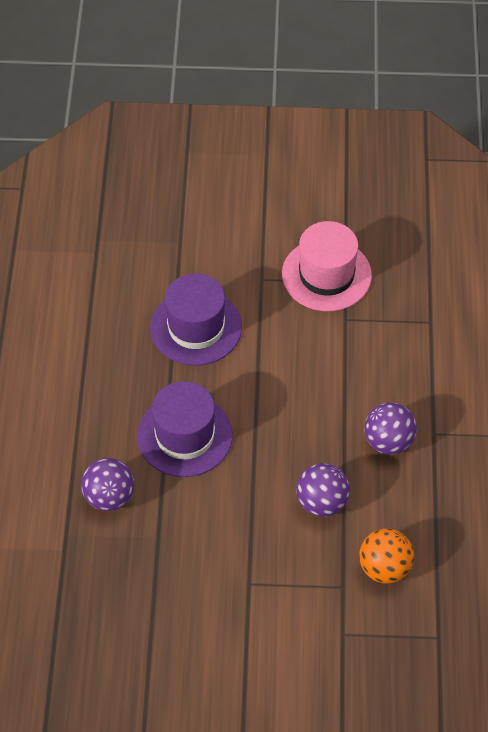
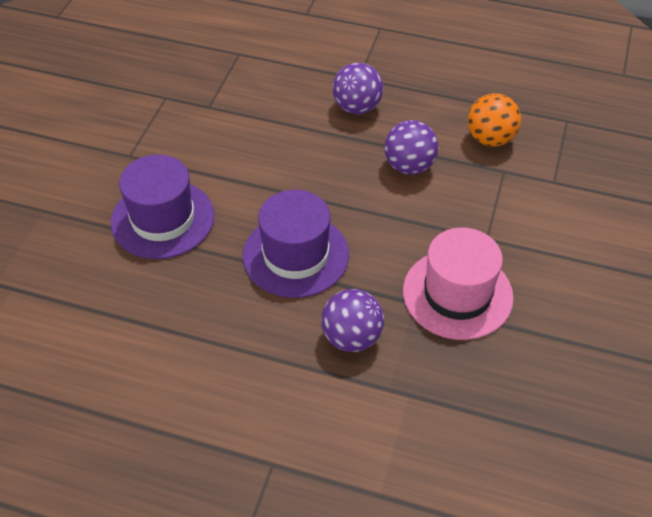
camera: 75 degrees left, 5 degrees down
pink hat [282,221,372,311] -> pink hat moved to [403,227,514,340]

